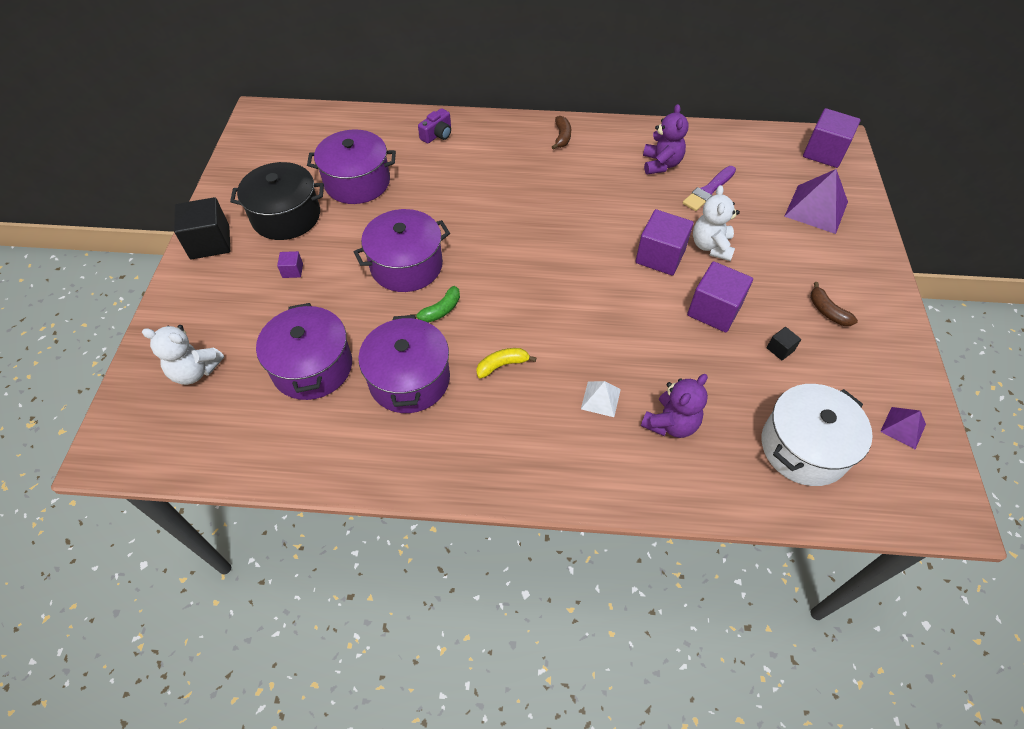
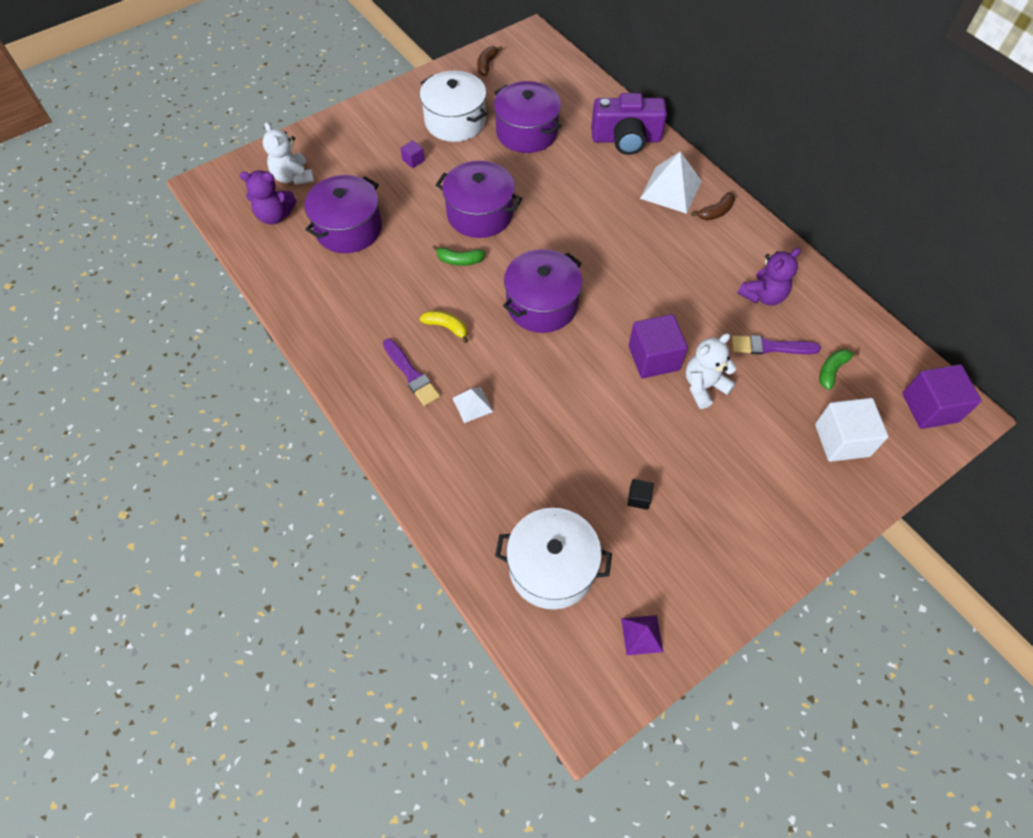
camera: 50 degrees right, 5 degrees up
black cube [174,197,230,259] -> none
black pot [230,162,324,240] -> white pot [420,71,487,142]
purple pot [358,315,450,413] -> purple pot moved to [503,249,582,333]
purple camera [418,108,451,144] -> purple camera [591,93,667,155], size x1.98
purple teddy bear [641,374,708,438] -> purple teddy bear moved to [240,170,296,225]
purple cube [687,261,753,332] -> none
purple pyramid [784,169,848,234] -> white cube [815,398,889,462]
brown banana [810,282,858,326] -> brown banana moved to [477,46,503,76]
none -> purple brush [383,339,440,406]
none -> white pyramid [640,152,702,214]
none -> green banana [819,349,859,390]

